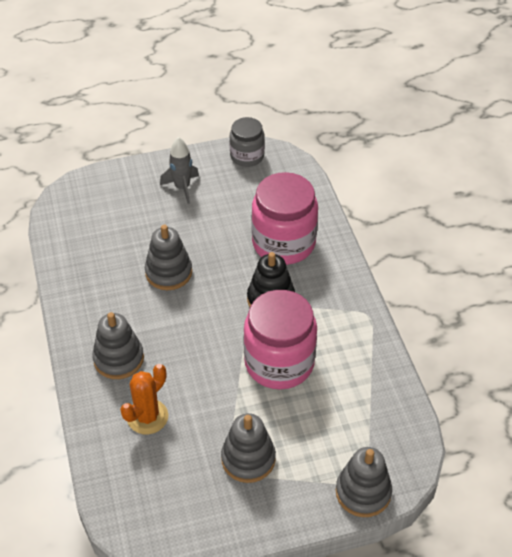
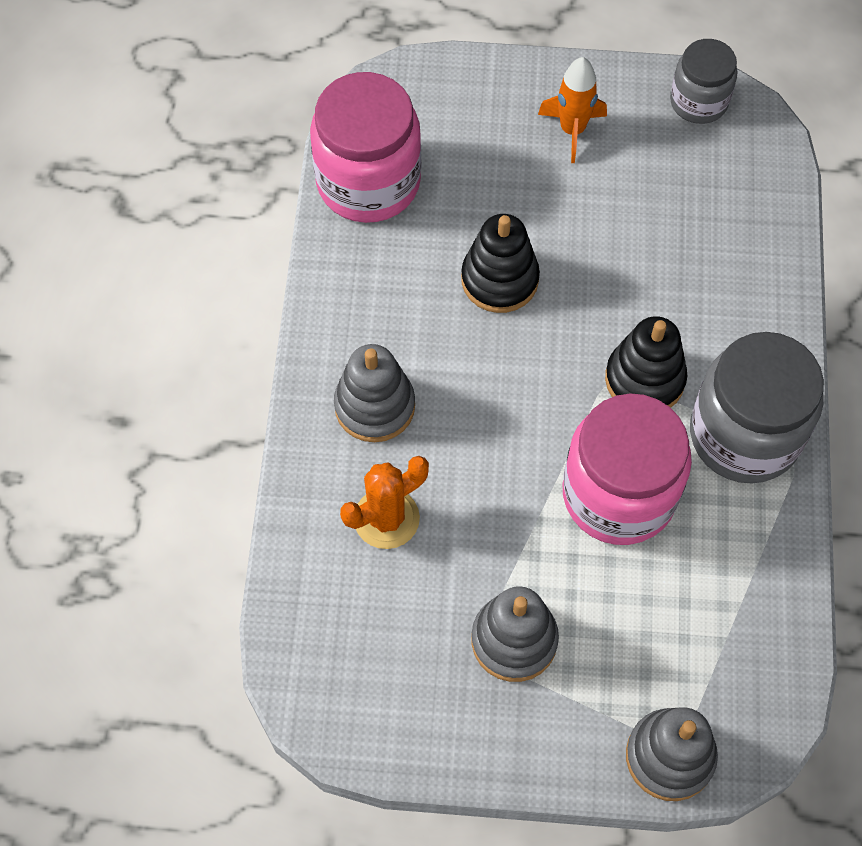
camera: 20 degrees right, 15 degrees up
grey stacking toy [145,225,192,290] -> black stacking toy [461,214,540,313]
grey rocket [160,137,199,204] -> orange rocket [538,57,607,163]
pink jar [252,172,318,265] -> pink jar moved to [310,72,421,223]
none -> grey jar [690,332,824,484]

